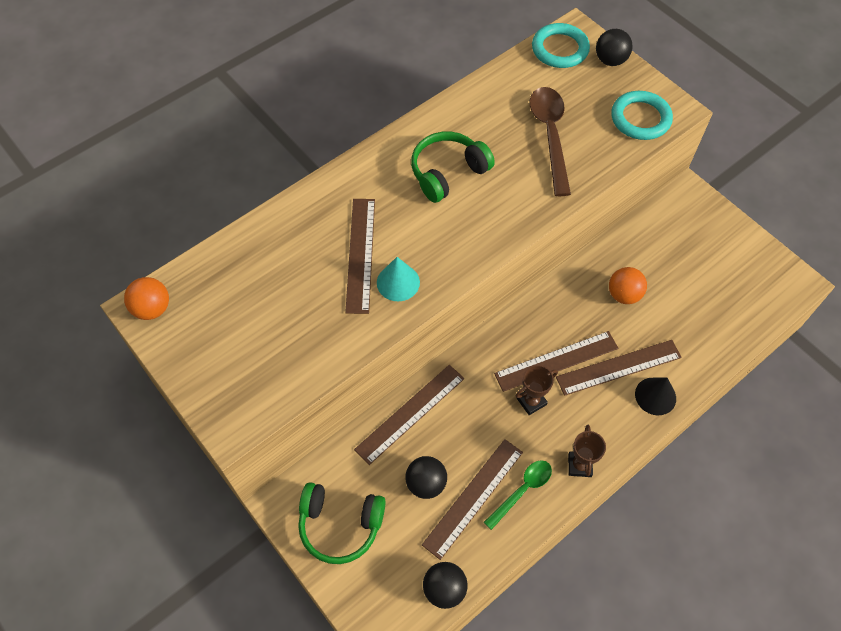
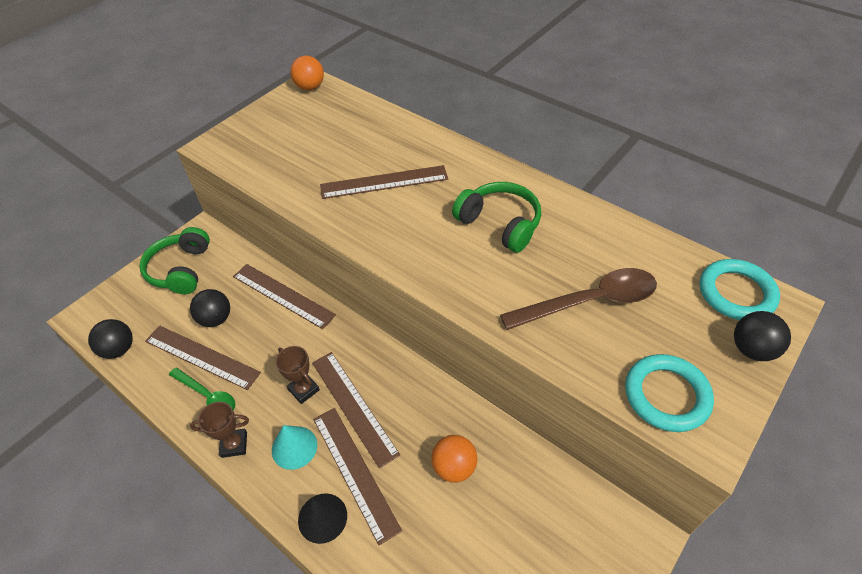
camera: 80 degrees right, 10 degrees down
turquoise cone [377,257,420,301] -> turquoise cone moved to [272,425,317,470]

